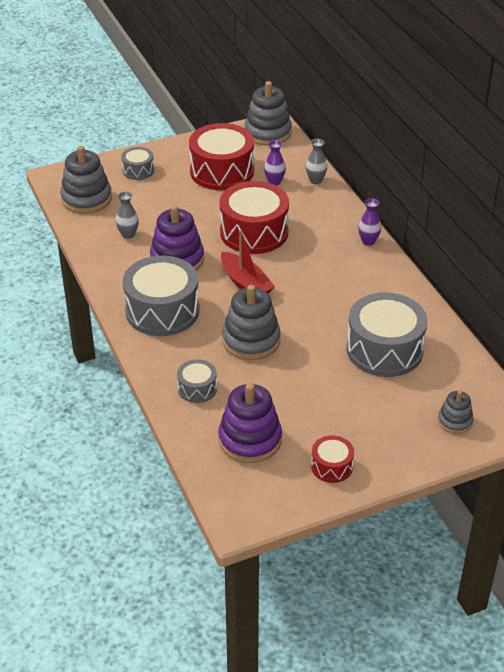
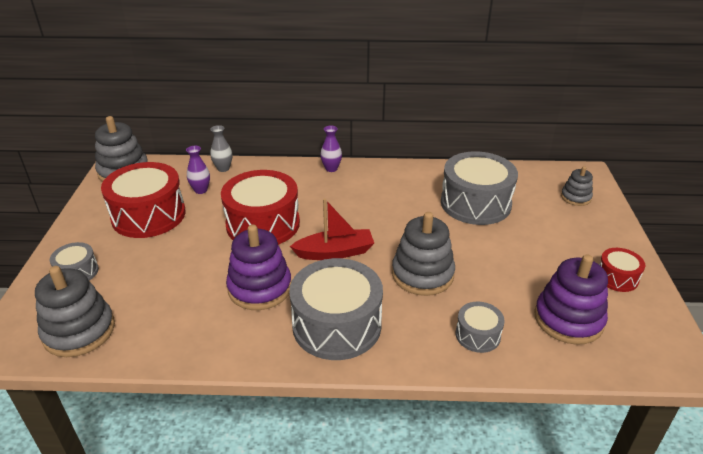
camera: 65 degrees left, 5 degrees down
grey vase [116,192,139,239] -> none

